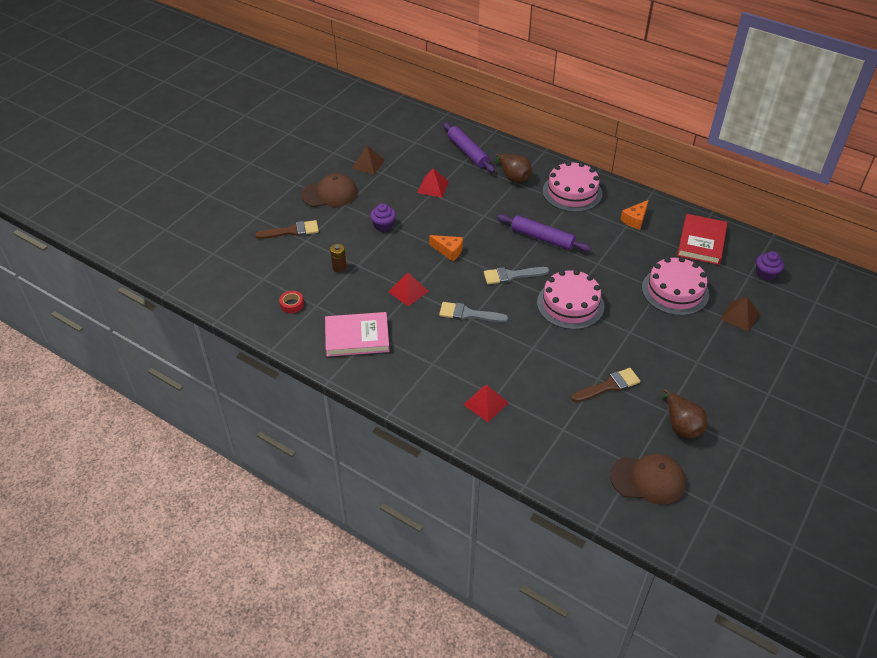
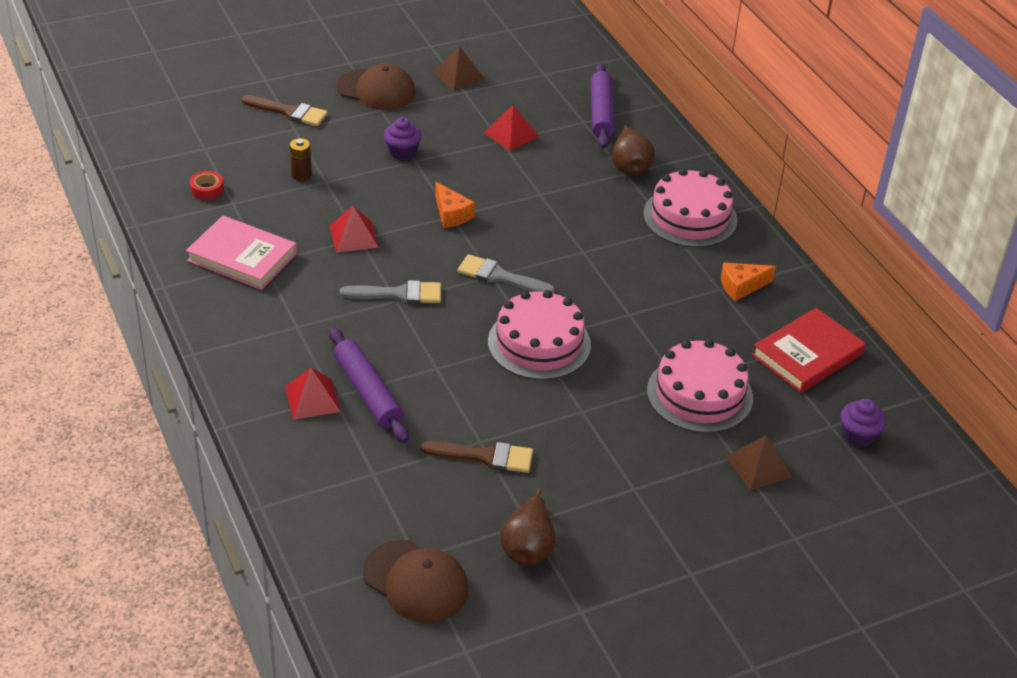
camera: 30 degrees right, 5 degrees down
grey brush [439,302,508,322] -> grey brush turned 135 degrees clockwise [340,280,441,304]
purple rolling pin [497,214,591,252] -> purple rolling pin moved to [329,327,409,443]

